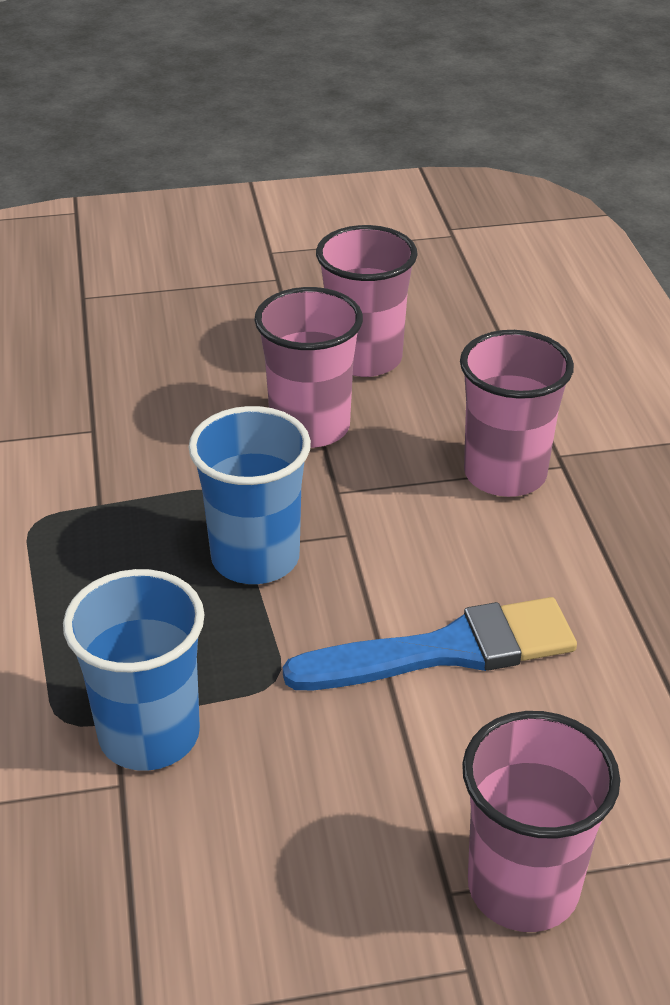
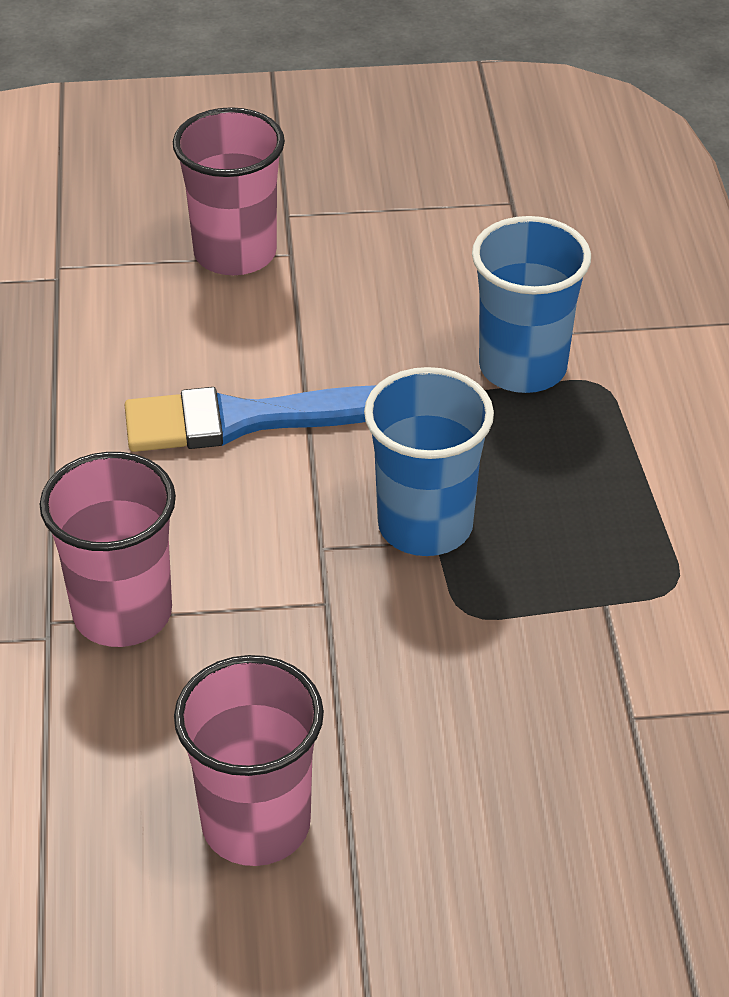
camera: 175 degrees left, 5 degrees up
pink cup [254,287,363,448] -> none

